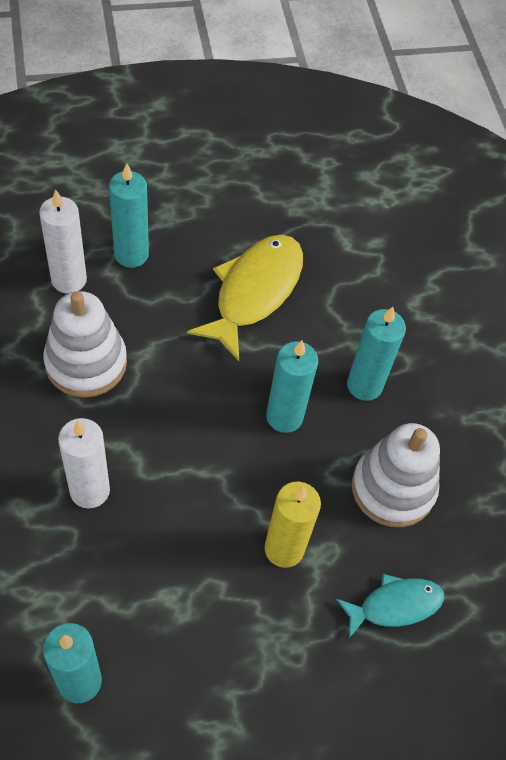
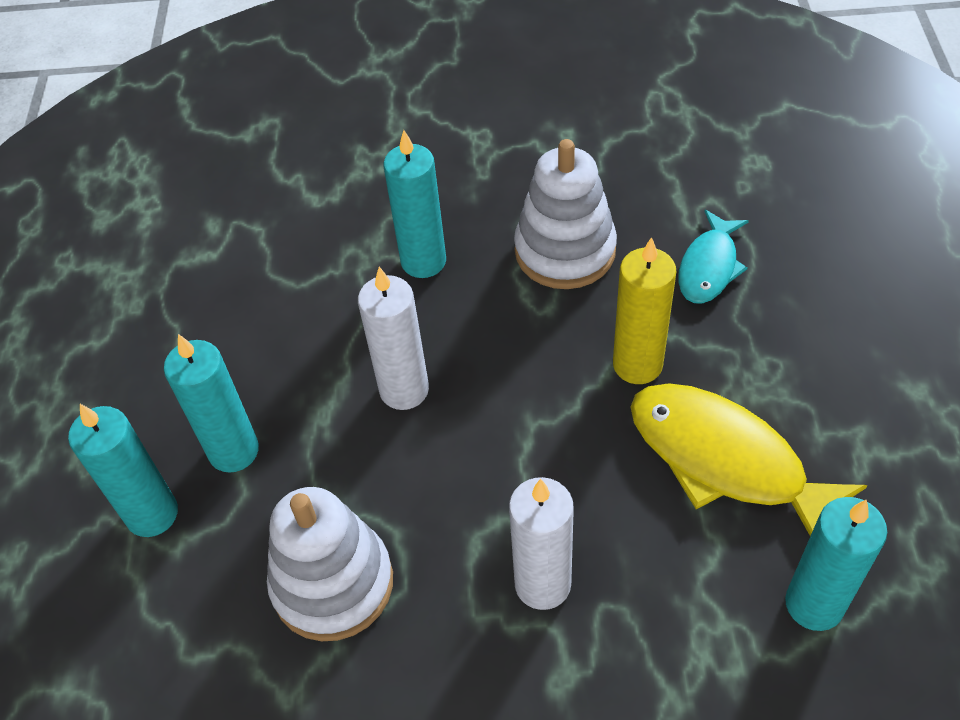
camera: 70 degrees left, 5 degrees down
white candle [39,189,87,294] -> white candle moved to [358,267,429,410]
yellow fish [187,235,303,361] -> yellow fish moved to [631,383,867,536]
turquoise candle [266,340,318,433] -> turquoise candle moved to [164,334,259,473]
turquoise fish [336,574,445,638] -> turquoise fish turned 150 degrees counterclockwise [678,210,749,304]

